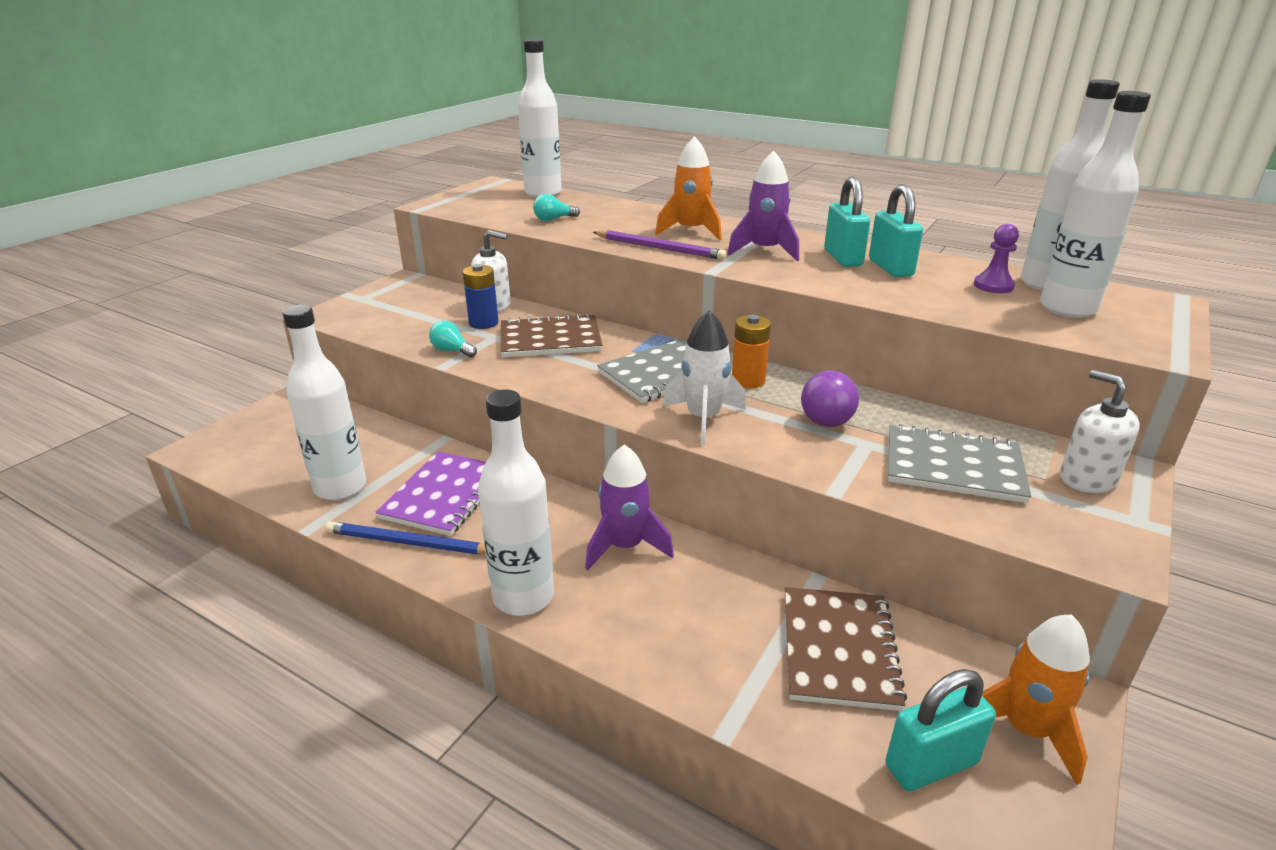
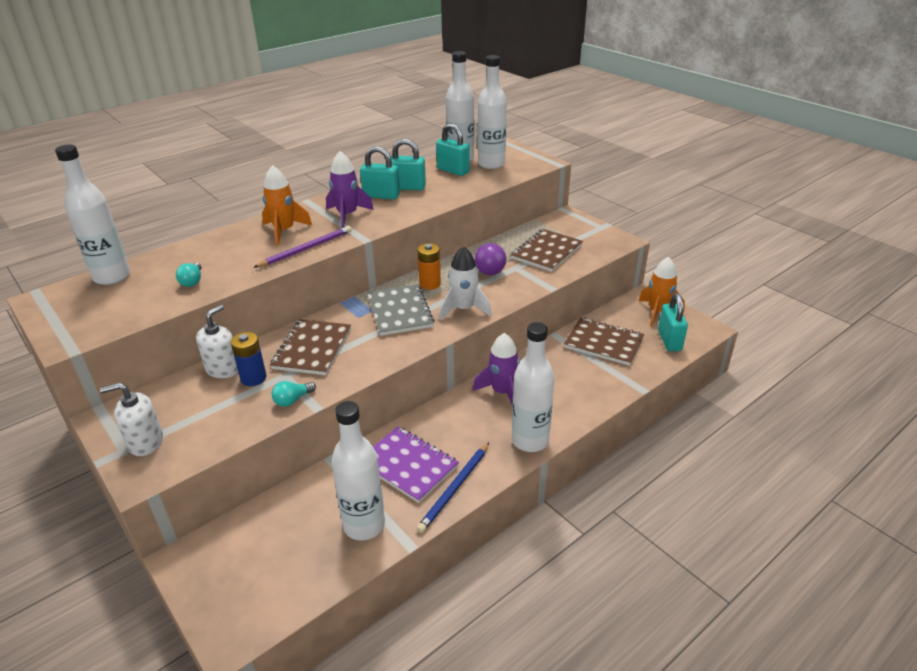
camera: 70 degrees left, 5 degrees up
grey notebook [888,424,1031,503] -> brown notebook [510,229,583,272]
purple pawn [974,224,1019,293] -> turquoise padlock [436,123,470,176]
white soap dispenser [1060,370,1140,493] -> white soap dispenser moved to [100,383,163,456]

